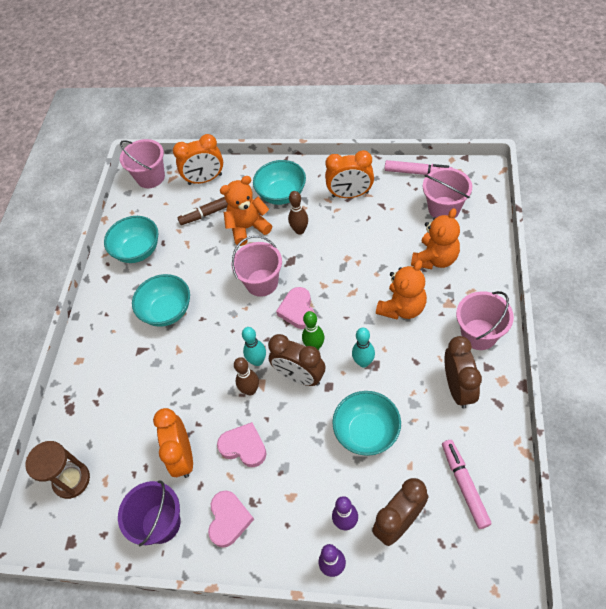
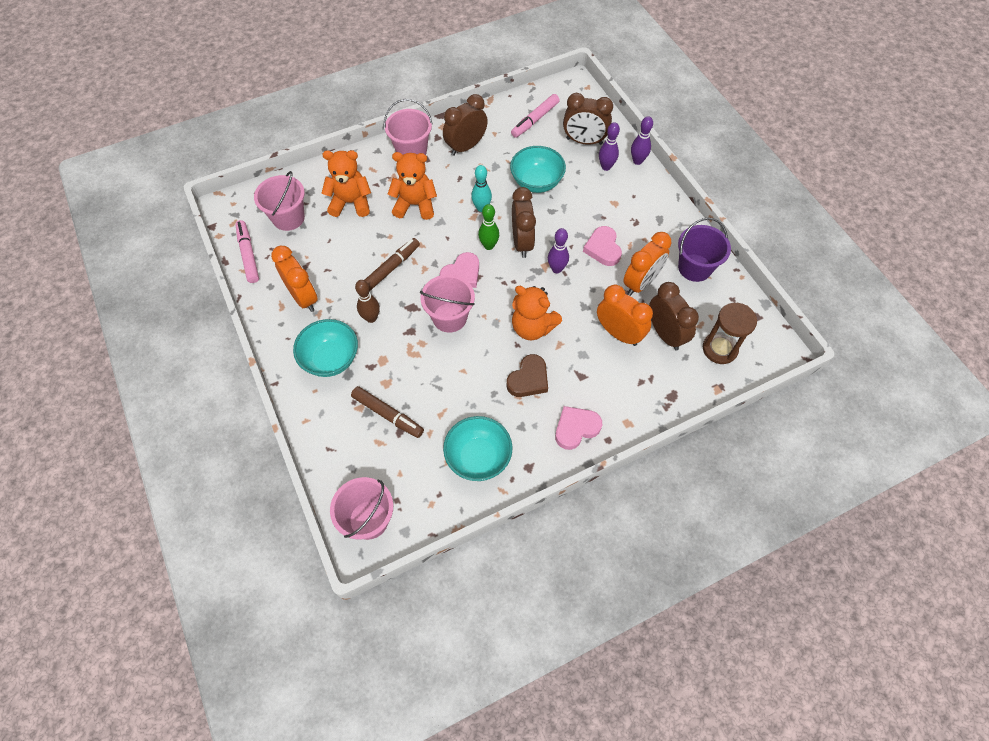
camera: 130 degrees left, 5 degrees up
turquoise bowl [132,274,190,327] -> brown heart [507,354,548,397]
orange clock [173,134,223,185] -> orange clock moved to [597,285,653,346]
pink heart [208,490,254,548] -> pink heart moved to [555,406,602,450]
orange teddy bear [220,176,272,246] -> orange teddy bear moved to [512,286,562,340]
brown bowling pin [234,357,259,395] -> purple bowling pin [548,228,569,273]
turquoise bowling pin [242,327,266,366] -> none
none -> brown marker [365,238,420,291]
none -> brown clock [649,282,699,350]

